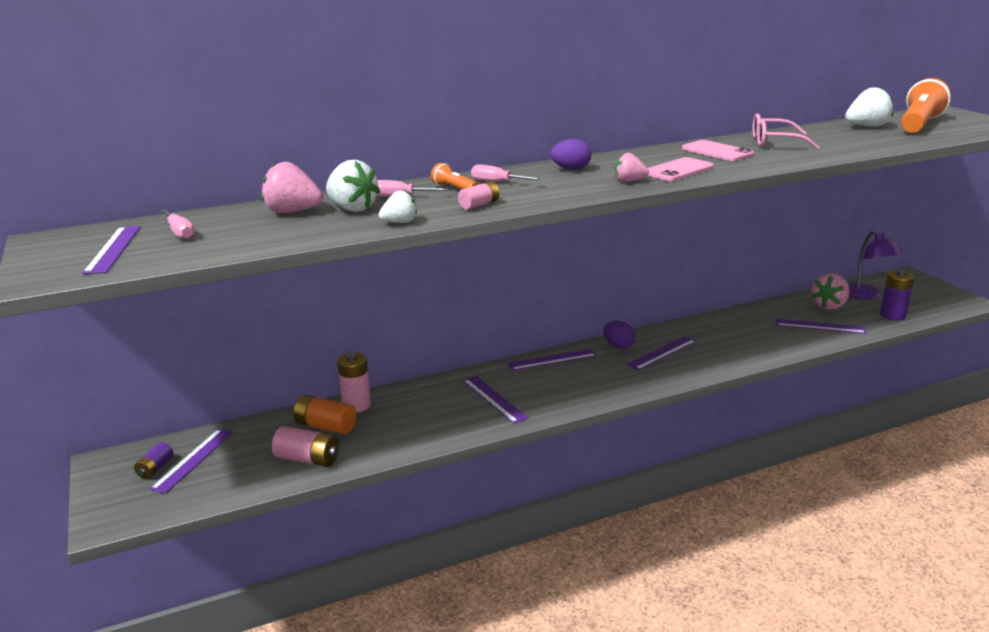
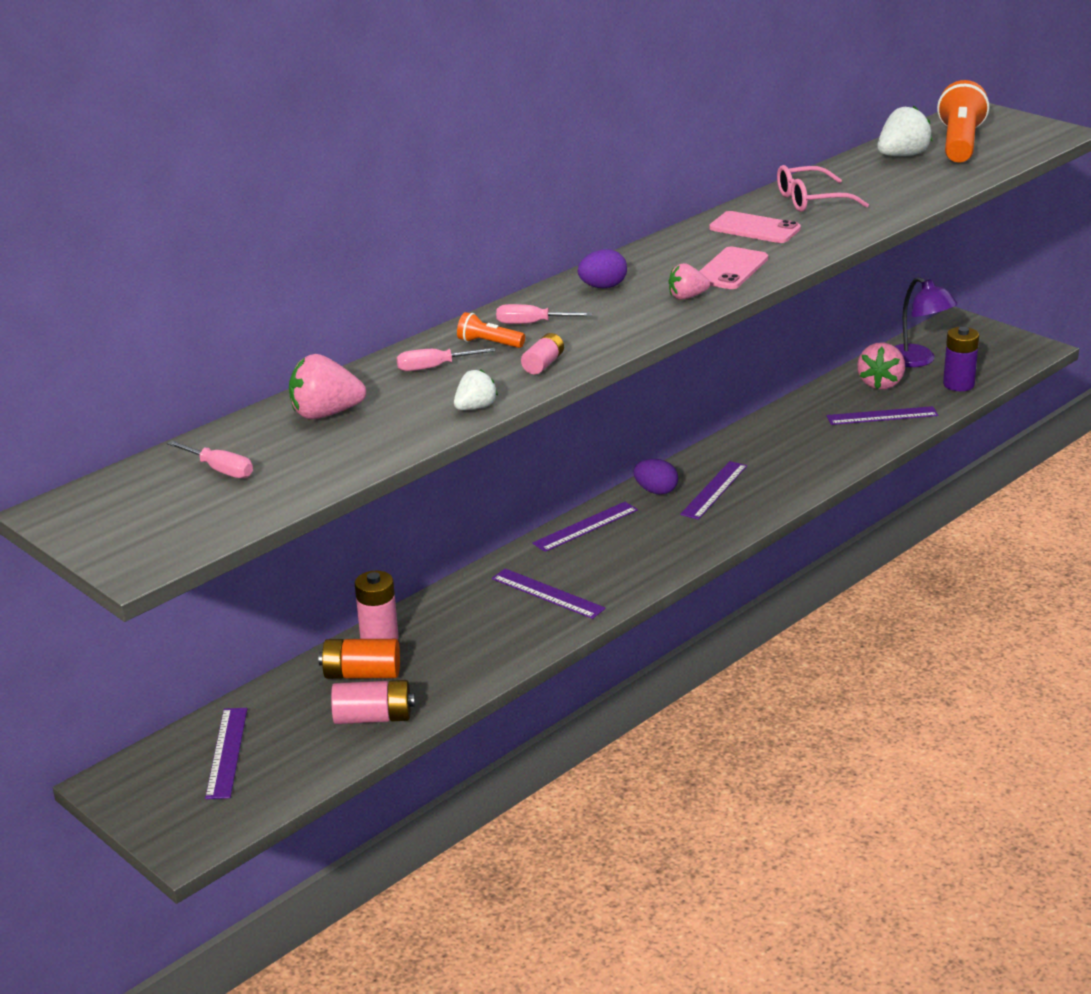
camera: 20 degrees left, 5 degrees up
purple ruler [82,226,141,274] -> none
purple battery [134,442,174,479] -> none
white strawberry [326,160,380,212] -> none

